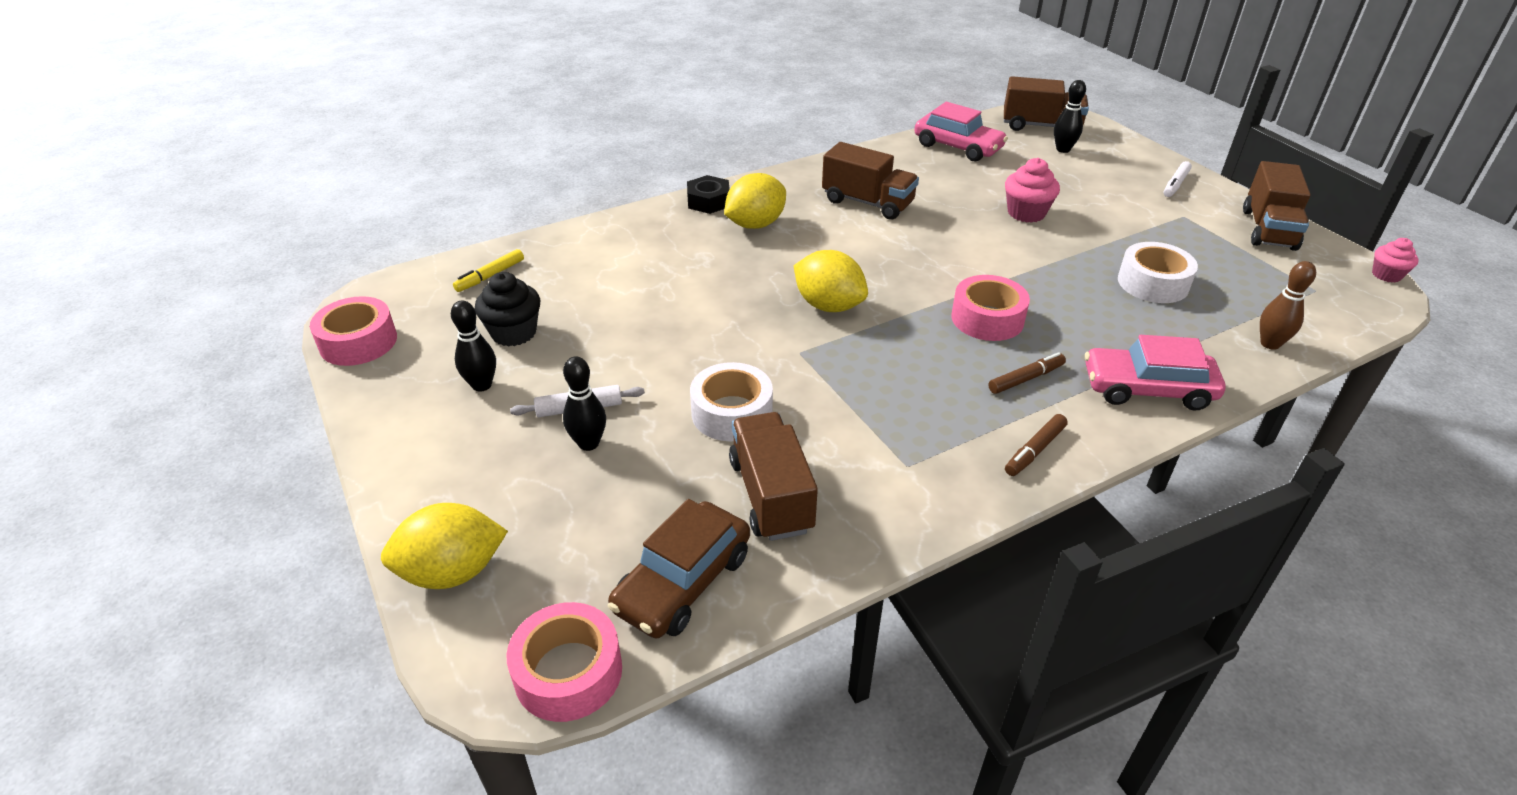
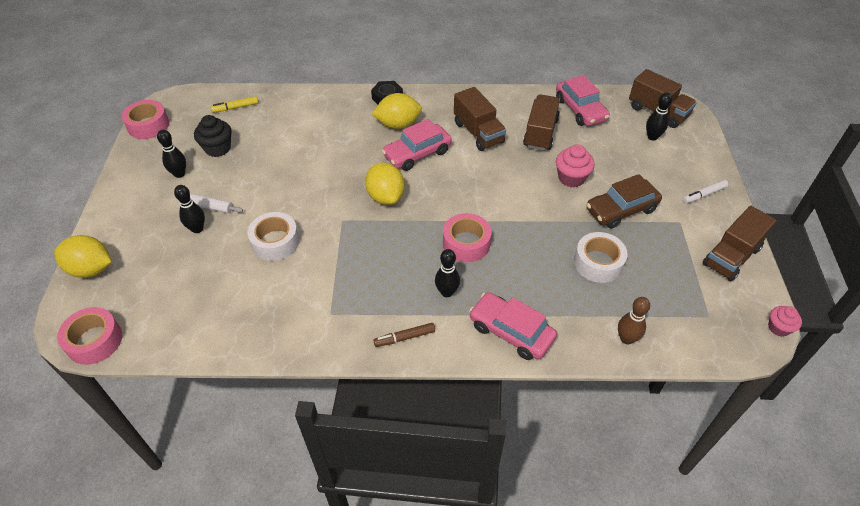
camera: 30 degrees right, 10 degrees up
brown car [608,499,750,639] -> brown car moved to [586,174,662,229]
brown truck [729,412,818,541] -> brown truck moved to [523,94,560,151]
brown marker [988,352,1066,394] -> black bowling pin [435,249,460,297]
none -> pink car [382,119,452,171]

